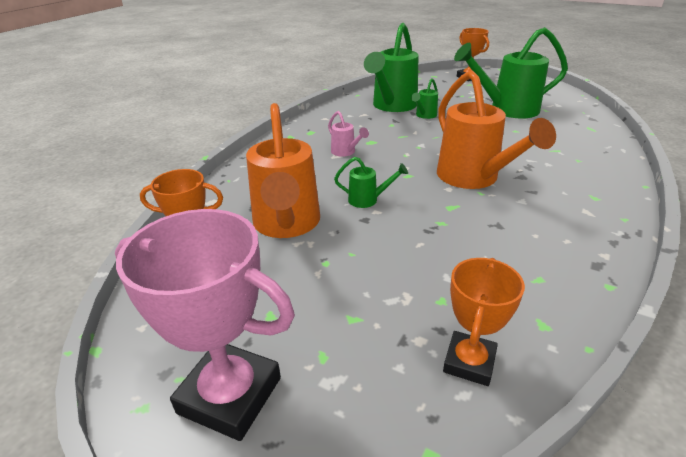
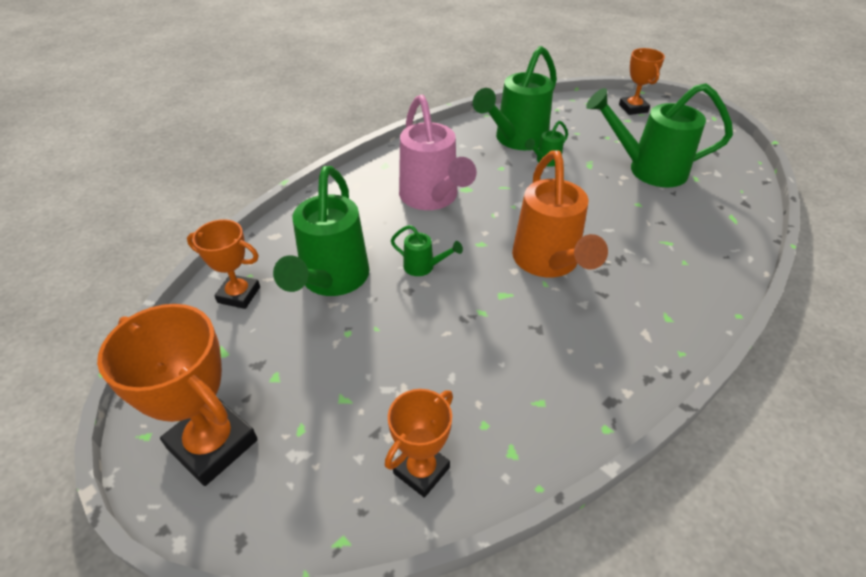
camera: 15 degrees right, 10 degrees up
pink trophy [115,209,295,441] -> orange trophy [97,304,258,486]
orange watering can [246,103,320,238] -> green watering can [273,166,370,296]
pink watering can [328,111,369,157] -> pink watering can [399,94,477,210], size x2.23

